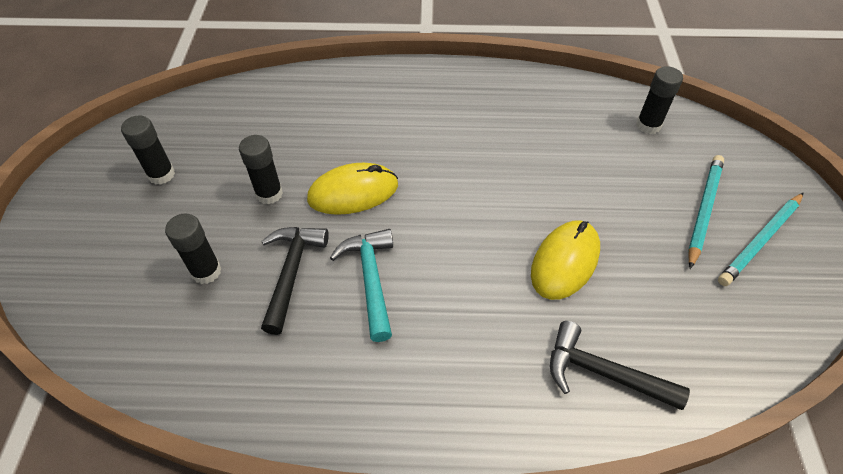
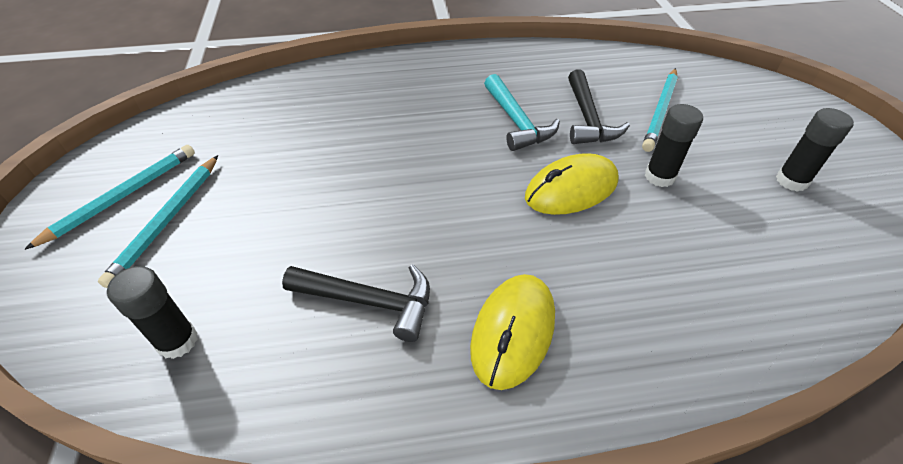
camera: 170 degrees right, 5 degrees down
black glue stick [165,213,222,284] -> turquoise pencil [642,68,678,152]
yellow mouse [531,220,600,300] -> yellow mouse moved to [470,274,555,390]
black hammer [550,321,690,410] -> black hammer moved to [282,264,430,342]

